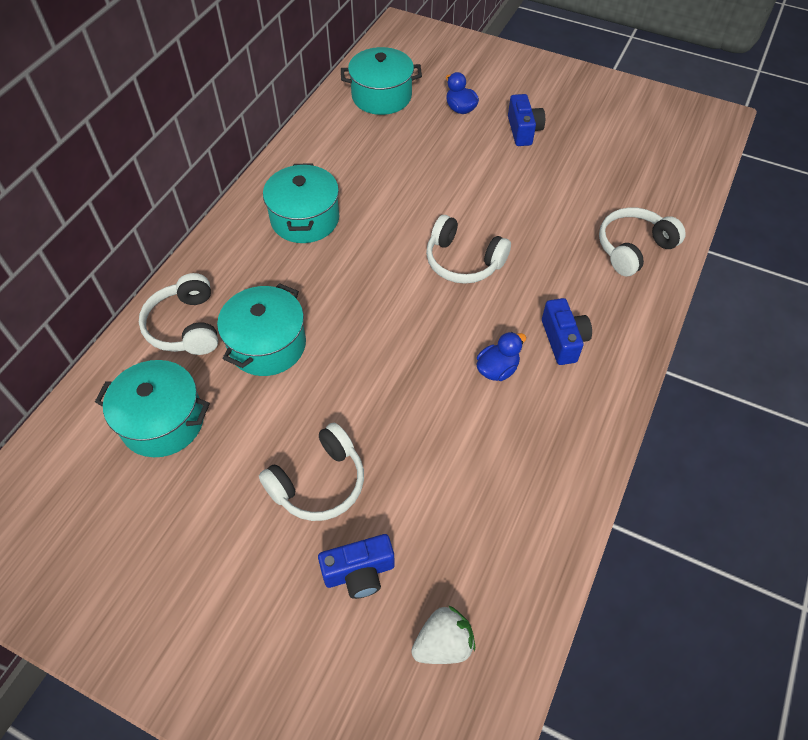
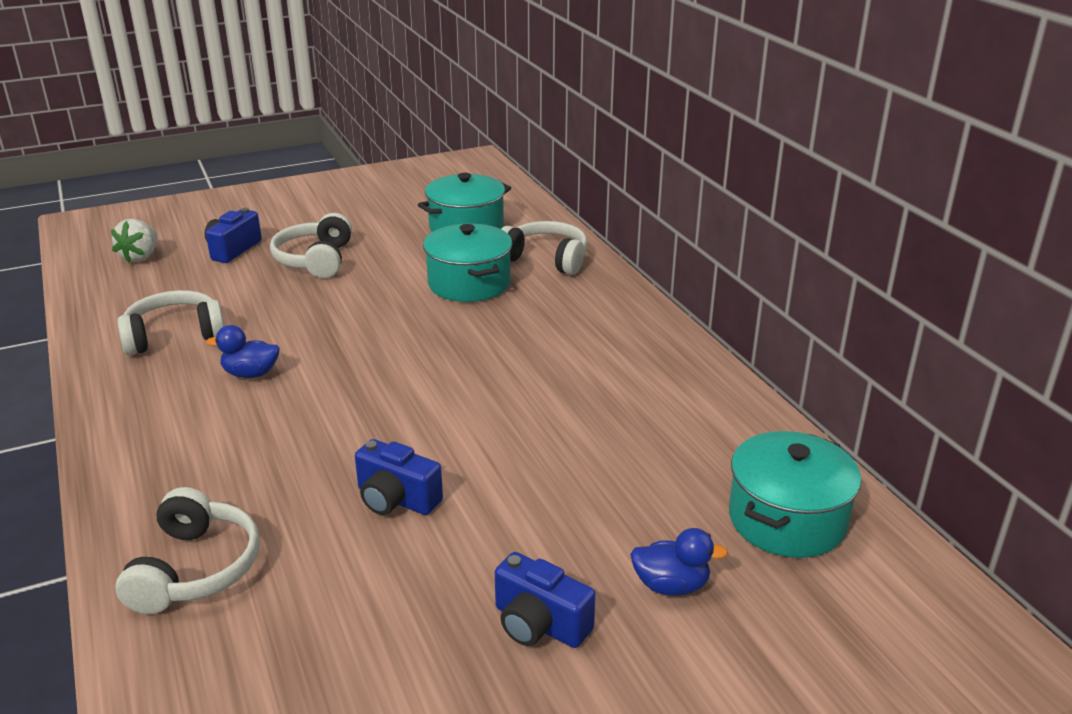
camera: 130 degrees right, 25 degrees down
turquoise pot [263,163,339,243] -> none
white headphones [426,215,511,284] -> white headphones moved to [117,290,224,355]
blue duck [476,332,526,381] -> blue duck turned 90 degrees clockwise [206,325,280,378]
blue camera [542,298,592,365] -> blue camera moved to [355,439,443,515]

